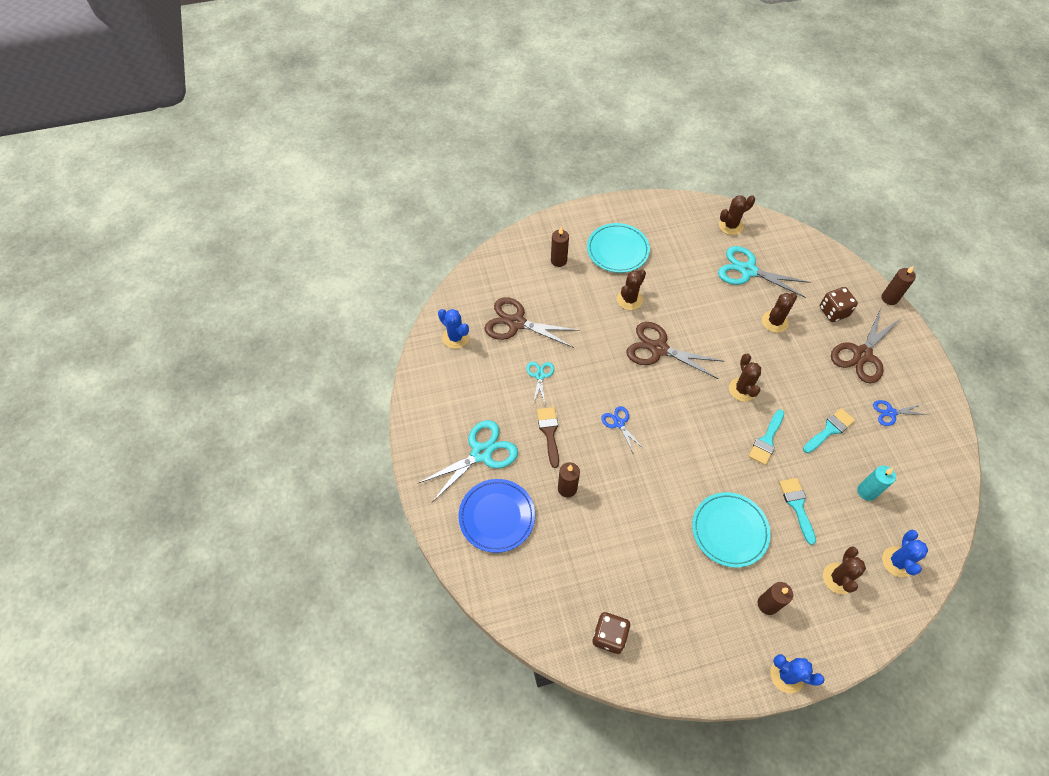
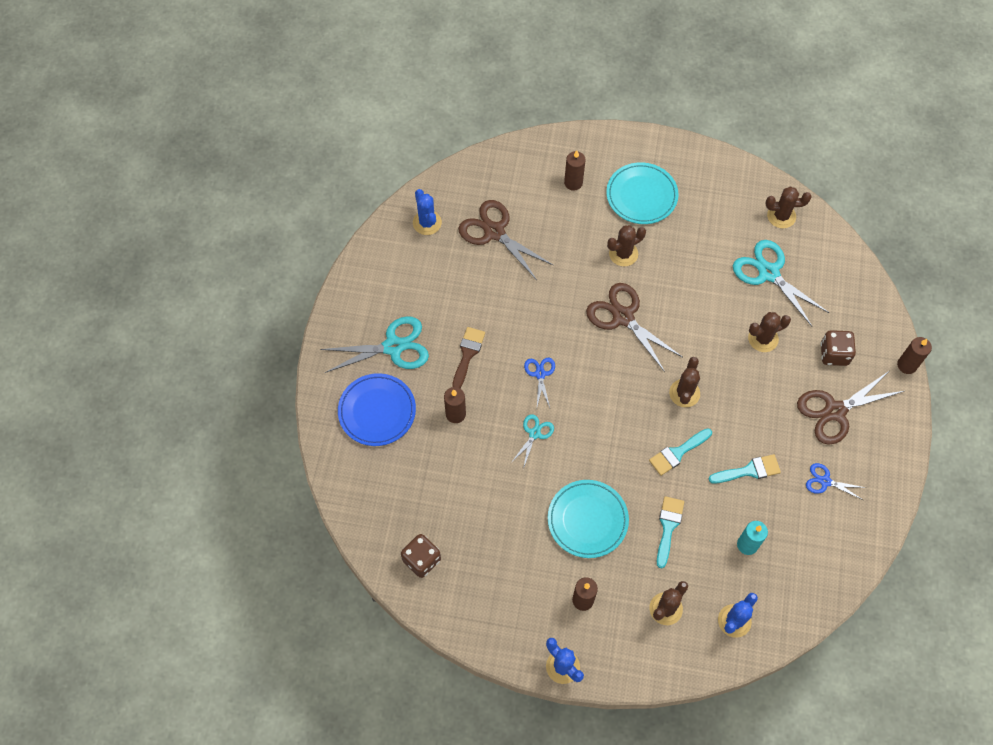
camera: 25 degrees right, 5 degrees up
turquoise scissors [526,362,554,404] -> turquoise scissors moved to [511,414,554,469]

